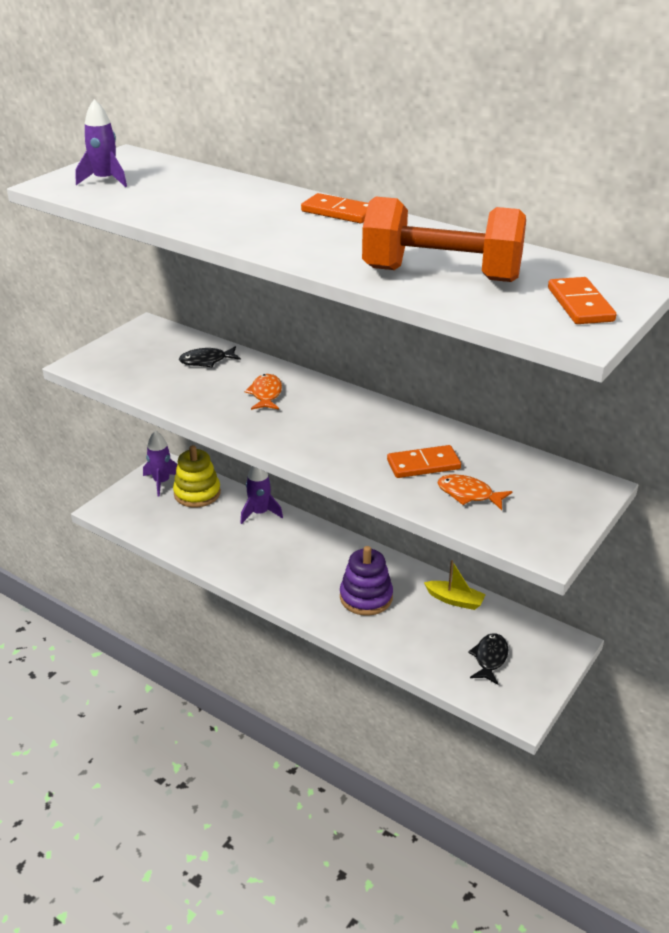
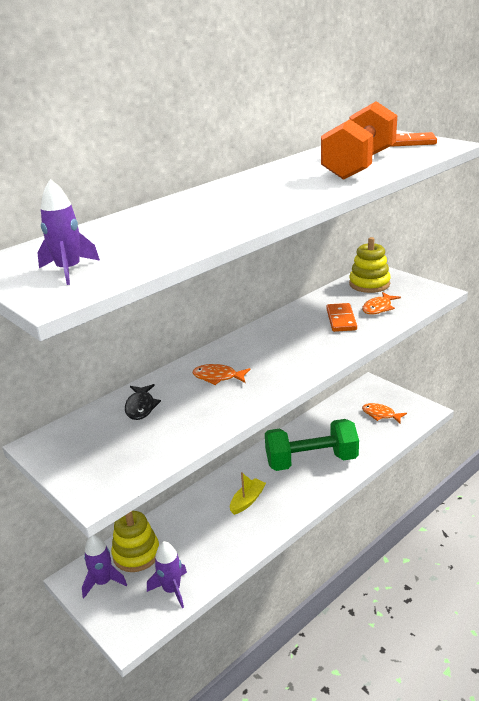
camera: 75 degrees left, 5 degrees down
purple rocket [240,466,283,524] -> purple rocket moved to [147,541,187,608]
orange domino [301,193,368,223] -> none
purple stacking toy [340,546,393,616] -> green dumbbell [265,419,359,471]
yellow boat [424,560,486,610] -> yellow boat moved to [230,472,266,515]
black fish [468,633,509,685] -> orange fish [362,403,407,423]
none -> yellow stacking toy [349,237,391,293]

